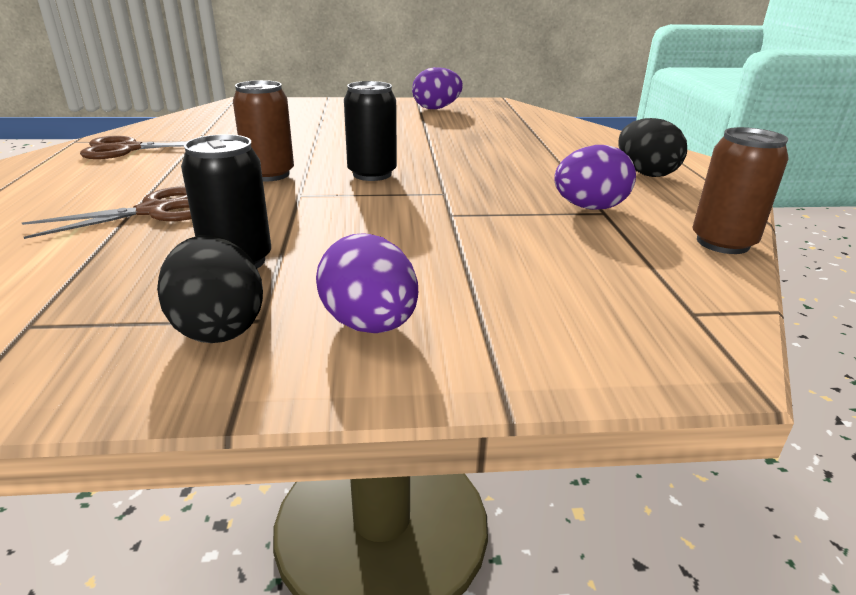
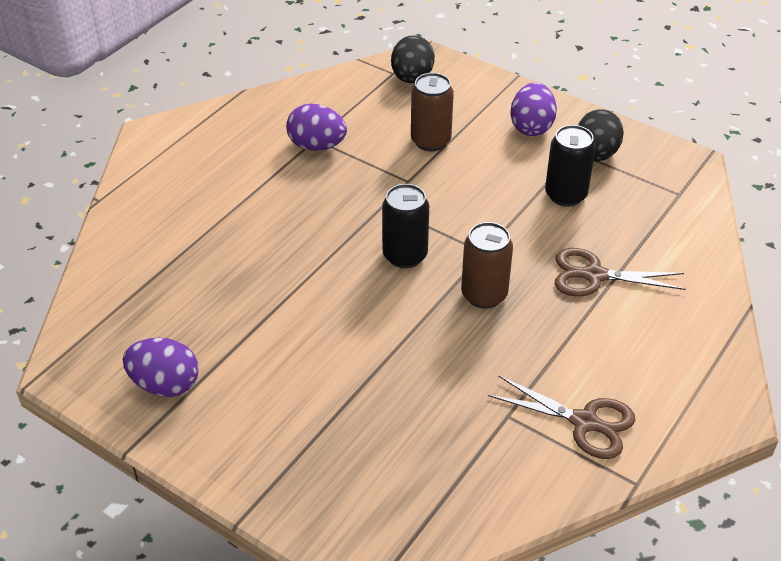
camera: 140 degrees left, 15 degrees up
black egg [619,118,687,177] -> black egg moved to [391,36,435,83]
brown can [692,127,788,254] -> brown can moved to [411,73,454,151]

